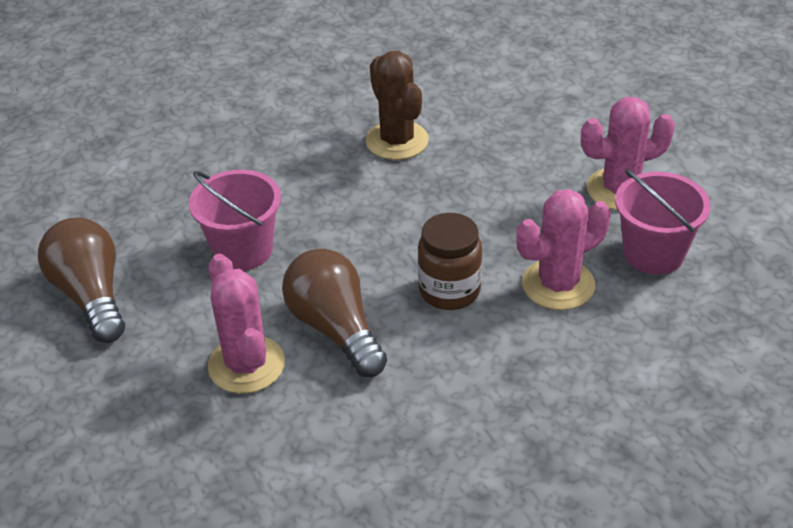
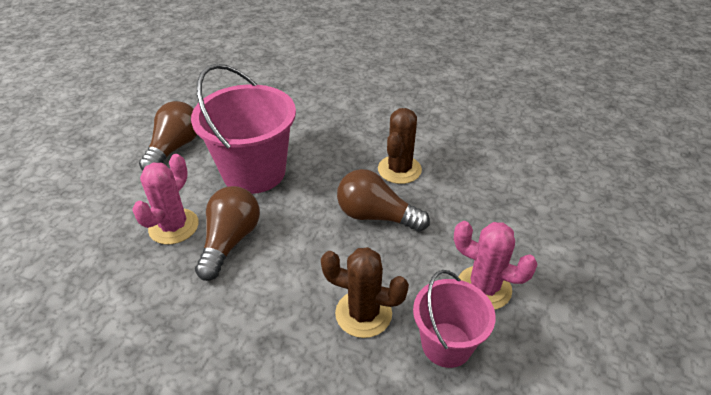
camera: 45 degrees right, 0 degrees up
pink bucket [189,170,281,271] -> pink bucket [191,64,296,194], size x1.68
brown jar [418,213,482,310] -> none
pink cactus [516,189,611,310] -> brown cactus [321,247,409,338]
none -> brown light bulb [337,169,430,232]

